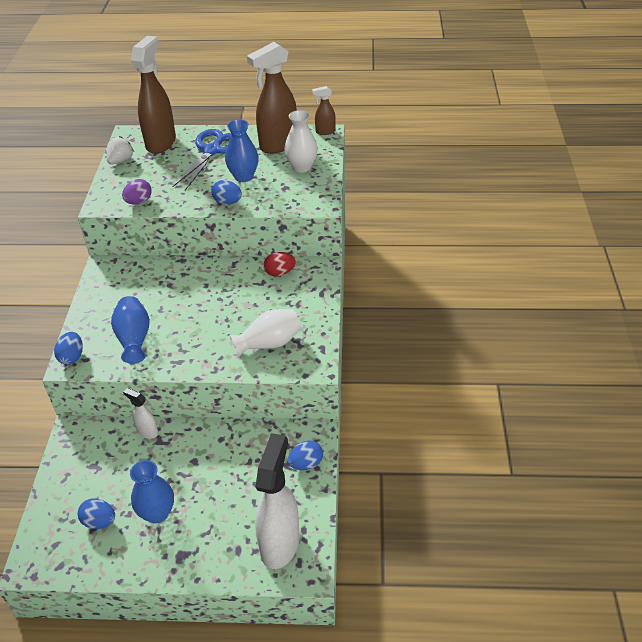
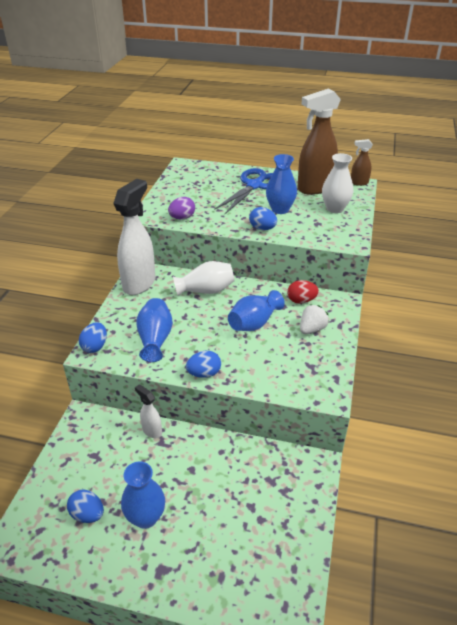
camera: 10 degrees right, 5 degrees down
white strawberry [107,136,134,164] -> white strawberry moved to [300,304,329,334]
brown spray bottle [131,36,176,154] -> none
white vase [230,309,302,357] -> white vase moved to [173,261,235,296]
white spray bottle [255,433,299,569] -> white spray bottle moved to [113,179,156,295]
blue egg [288,440,323,470] -> blue egg moved to [186,351,221,378]
none -> blue vase [228,290,285,331]

